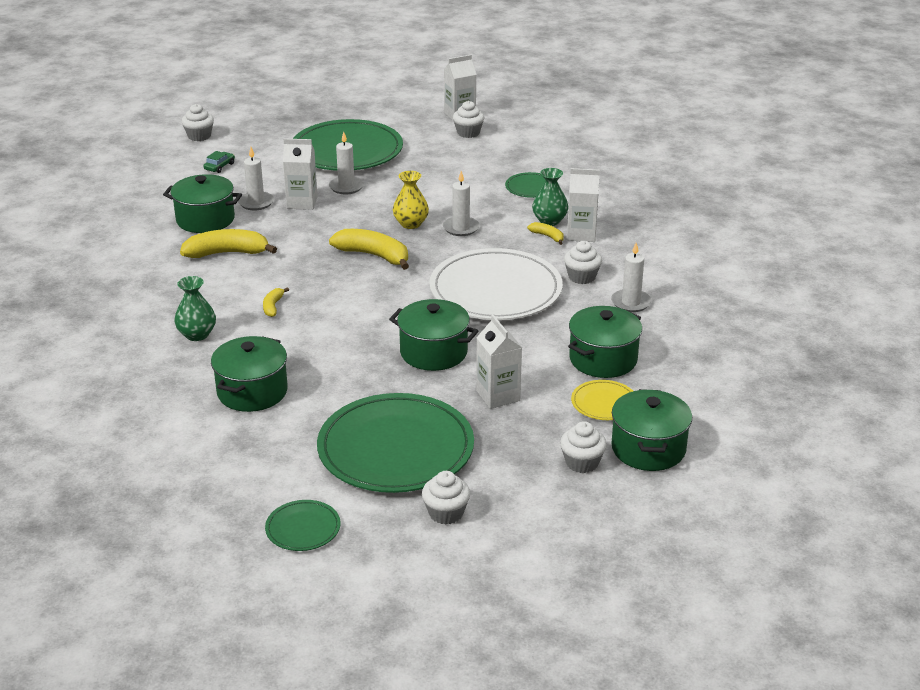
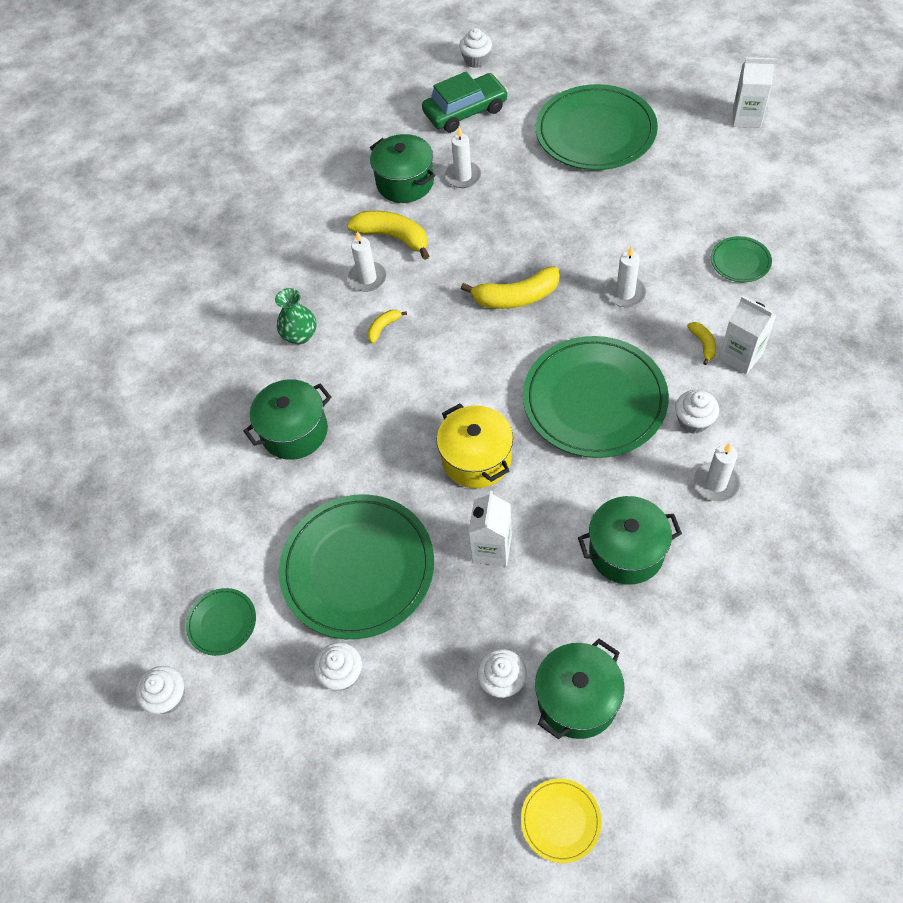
camera: 40 degrees right, 25 degrees up
green car [204,151,235,173] -> green car [422,72,508,133], size x2.32
white carton [283,139,318,210] -> none
white candle [329,132,364,194] -> white candle moved to [348,231,387,292]
yellow banana [329,229,409,270] -> yellow banana turned 105 degrees clockwise [461,267,560,309]
green pot [389,299,478,371] -> yellow pot [437,403,513,488]
yellow vase [393,171,429,229] -> none
white plate [429,248,563,320] -> green plate [523,336,669,458]
white cupcake [453,101,484,138] -> white cupcake moved to [136,666,185,714]
green vase [532,168,568,226] -> none
yellow plate [571,380,633,420] -> yellow plate moved to [521,779,602,863]

